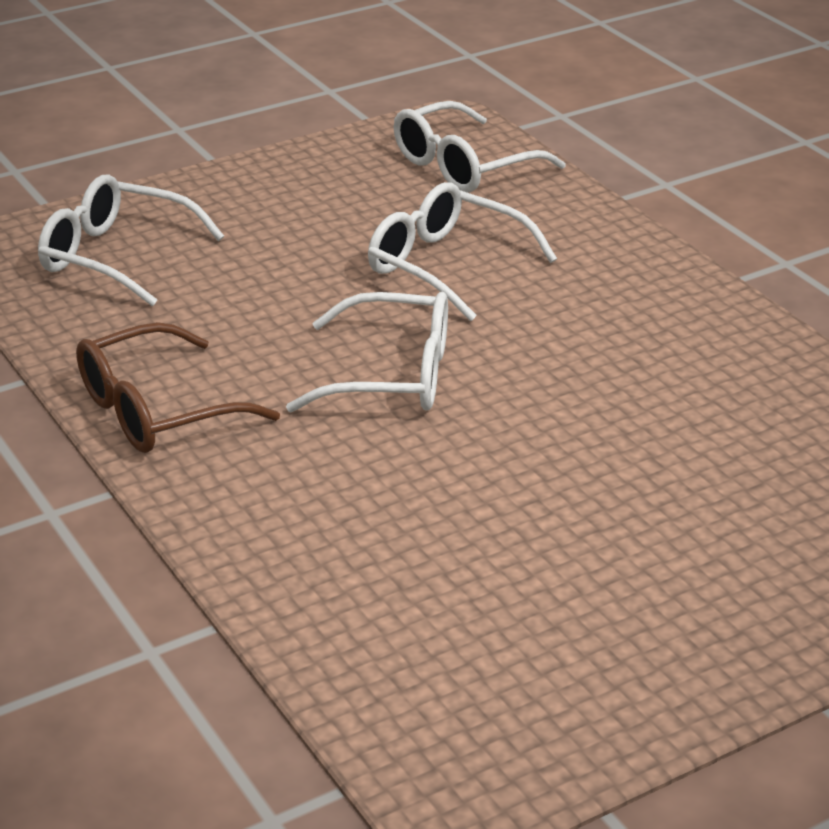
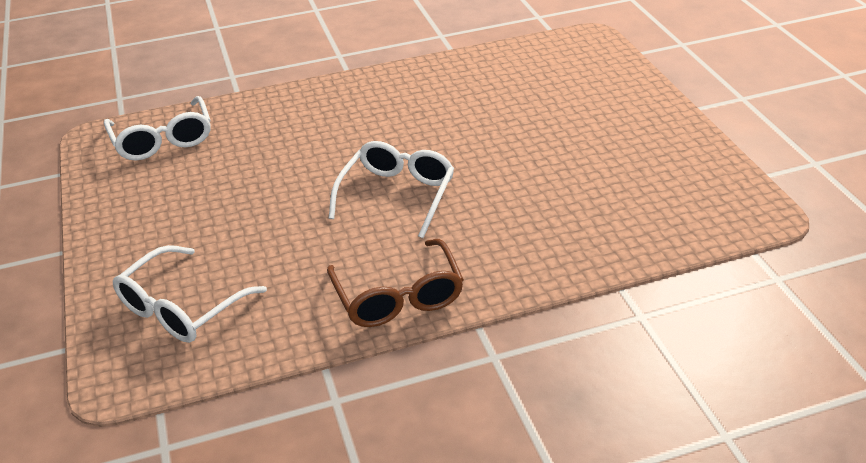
camera: 75 degrees left, 5 degrees up
white glasses [368,182,557,321] -> none

